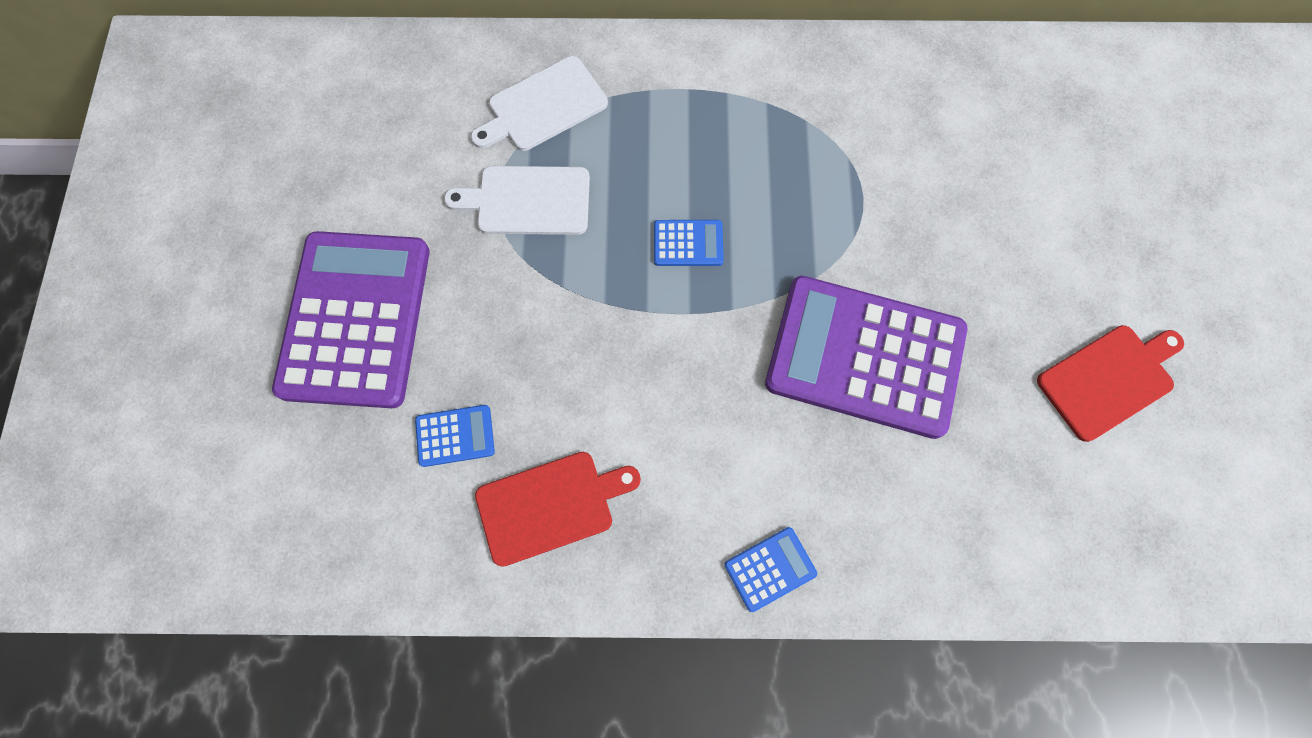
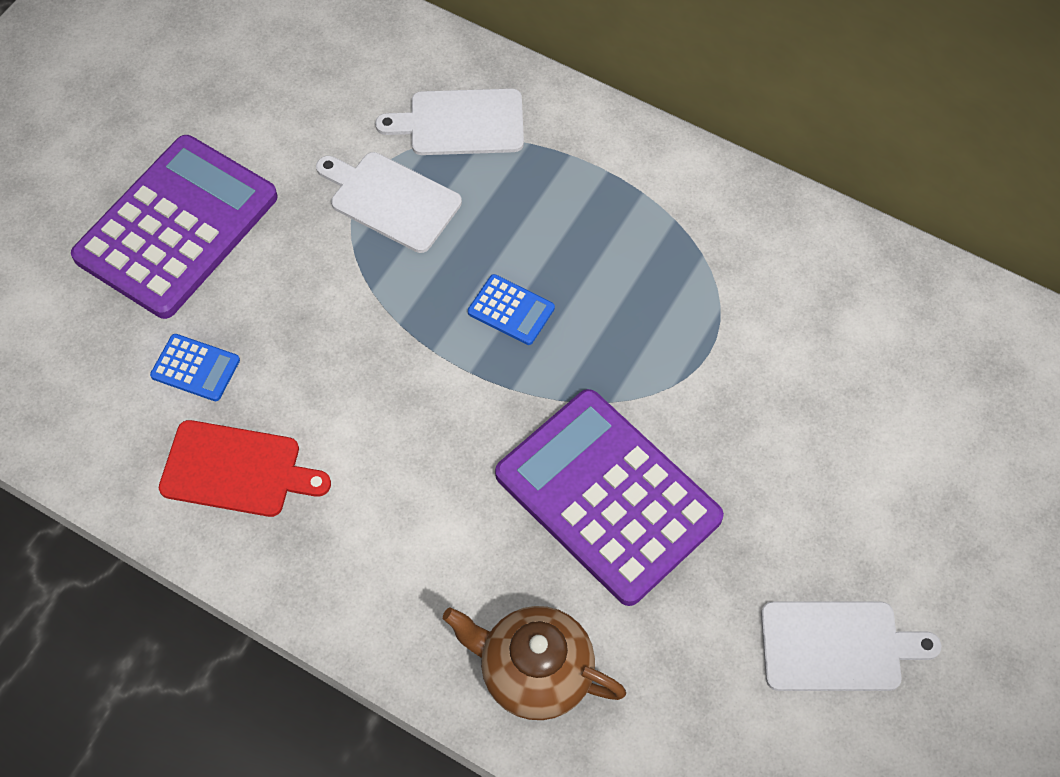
camera: 30 degrees right, 10 degrees down
blue calculator [725,527,817,612] -> none
red cutting board [1037,325,1184,442] -> white cutting board [761,602,941,691]
none -> brown teapot [443,606,626,720]

